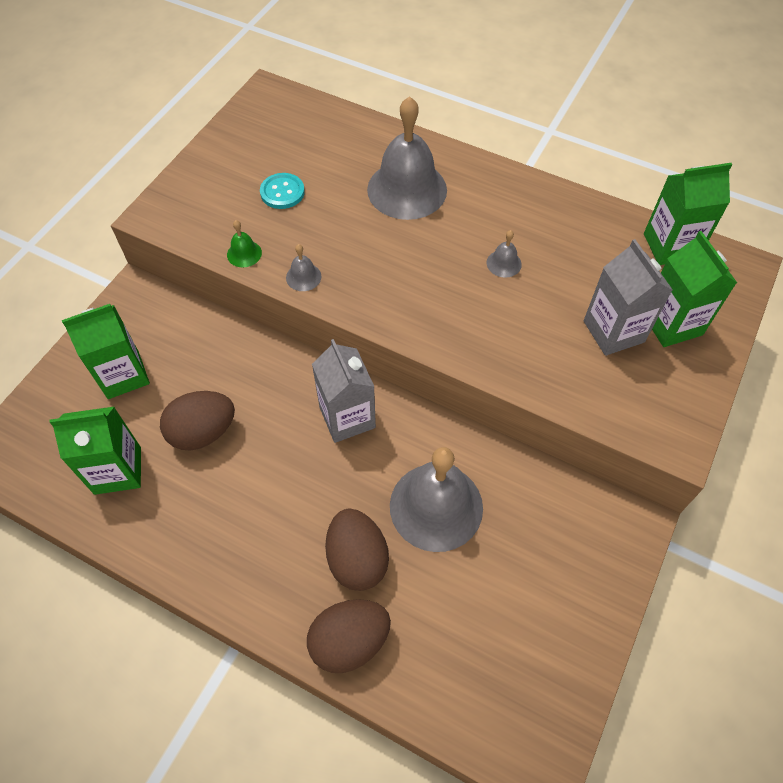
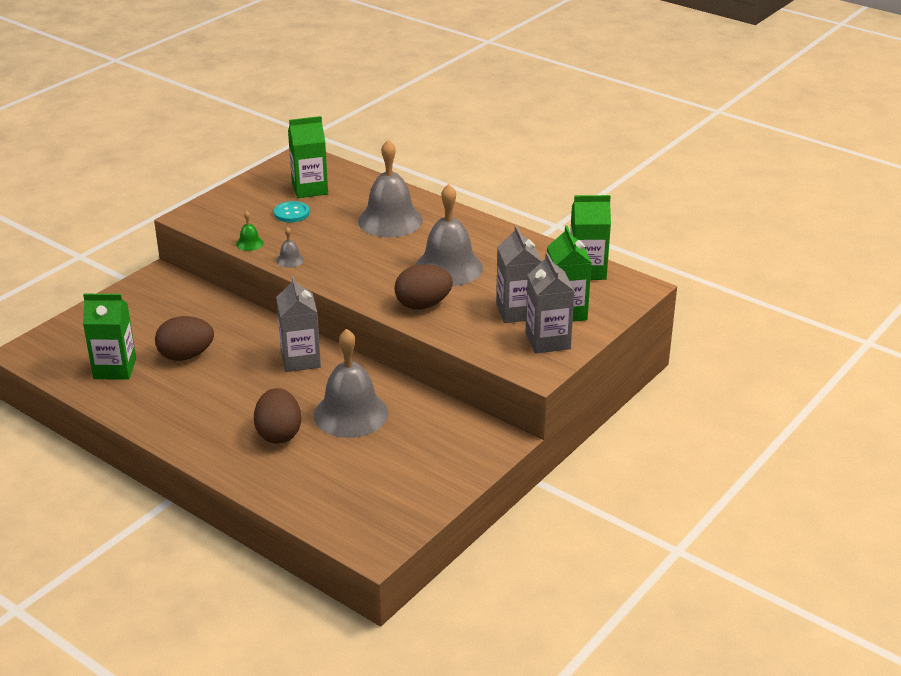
camera: 10 degrees right, 25 degrees down
green carton [62,304,150,399] -> green carton moved to [288,116,328,198]
brown egg [307,599,391,673] -> brown egg moved to [394,264,453,310]
grey bell [487,230,522,278] -> grey bell [415,184,483,286], size x2.43
none -> grey carton [526,253,574,354]

